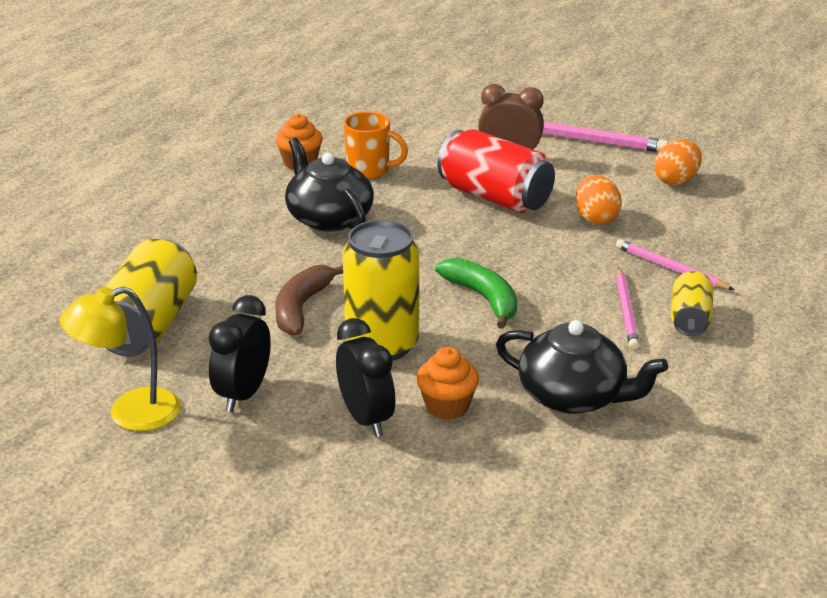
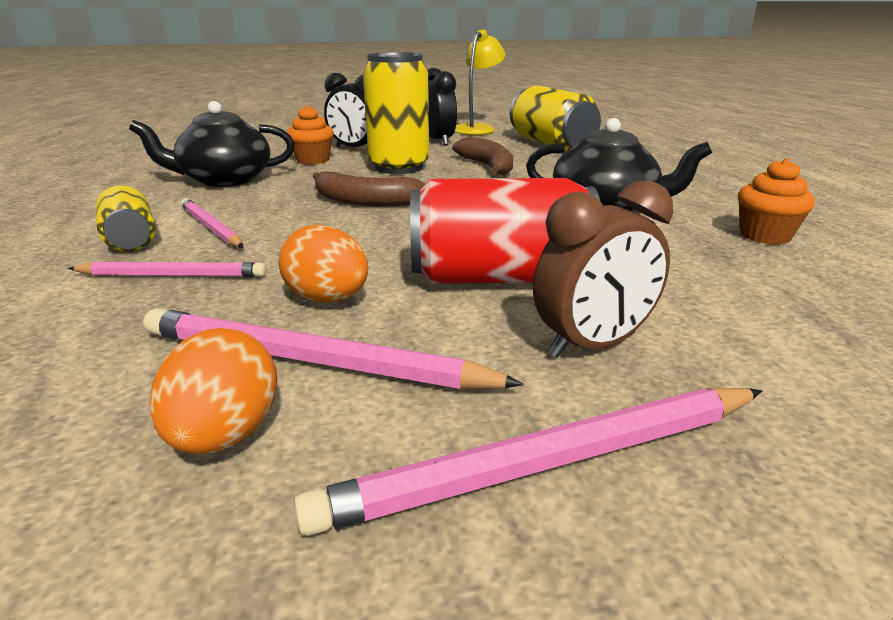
camera: 140 degrees right, 5 degrees down
orange mug [344,112,408,179] -> none
green banana [435,258,517,329] -> brown banana [313,171,426,206]
none -> pink pencil [143,308,524,390]

